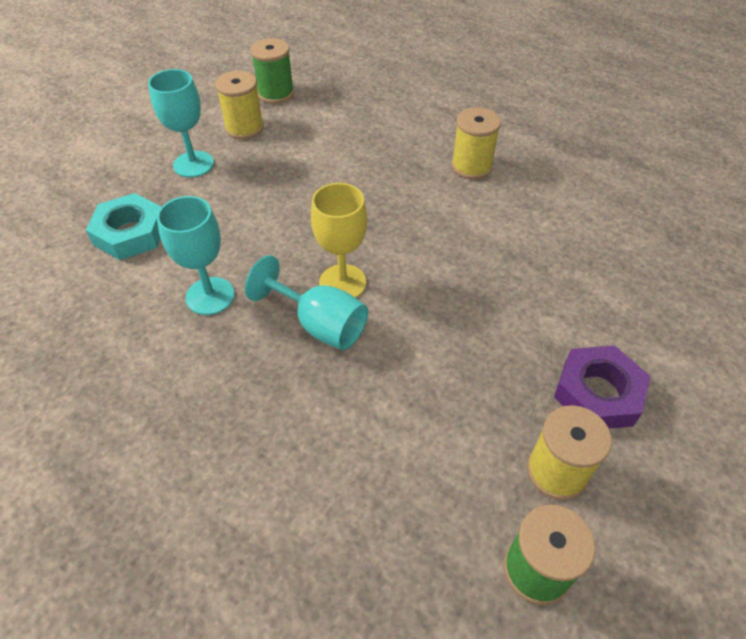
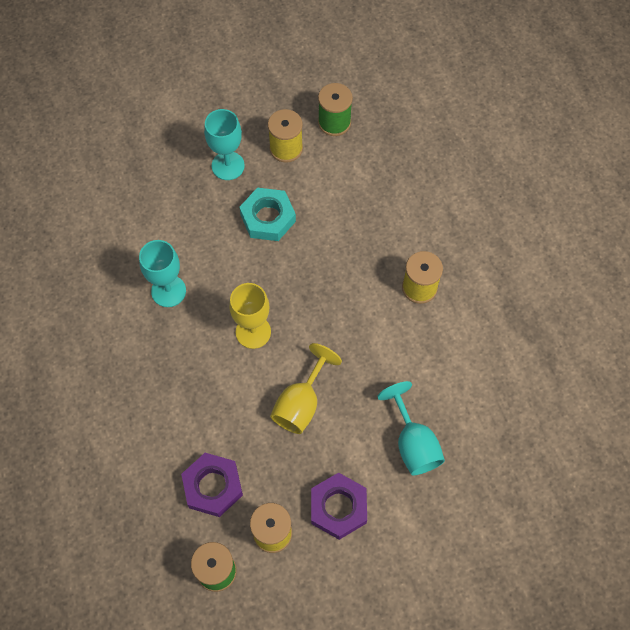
camera: 35 degrees right, 15 degrees up
turquoise nut [86,193,161,260] -> turquoise nut moved to [239,188,296,241]
turquoise goblet [245,255,368,350] -> turquoise goblet moved to [377,381,445,475]
none -> purple nut [181,453,243,517]
none -> yellow goblet [270,343,342,434]

